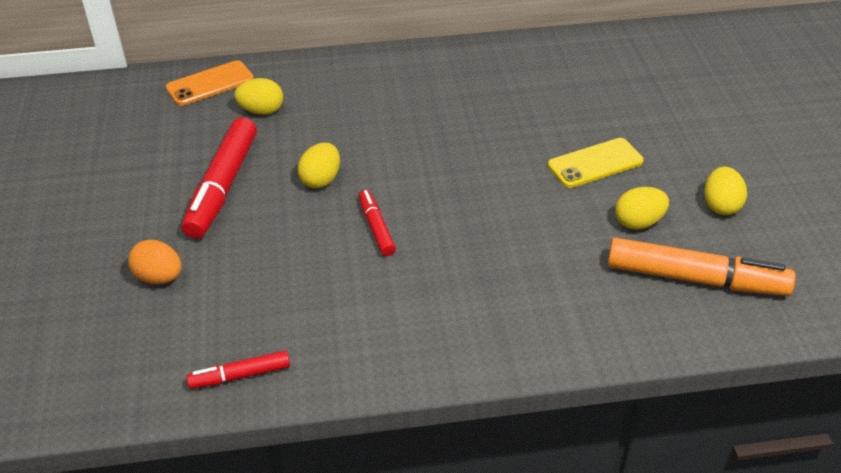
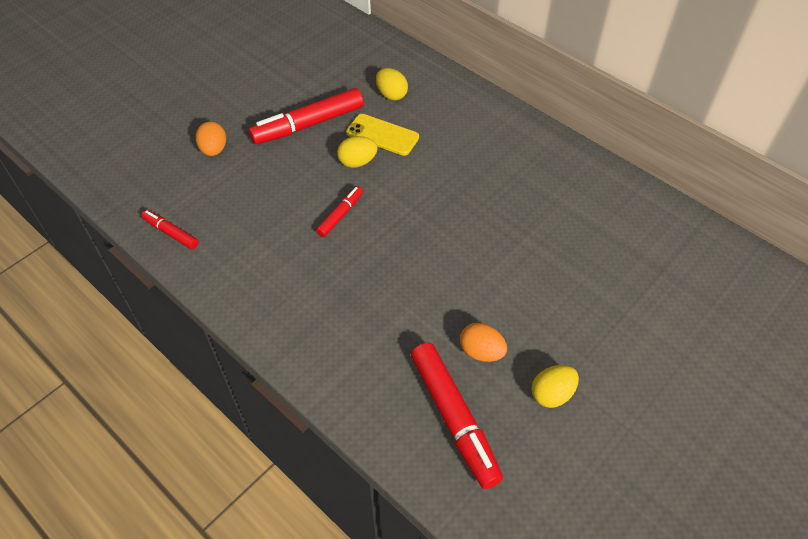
camera: 50 degrees right, 10 degrees up
orange phone [166,60,254,106] -> none
yellow phone [548,138,644,188] -> yellow phone moved to [346,114,419,156]
orange marker [608,238,796,296] -> red marker [411,343,503,489]
yellow egg [615,187,669,230] -> orange egg [460,323,507,362]

